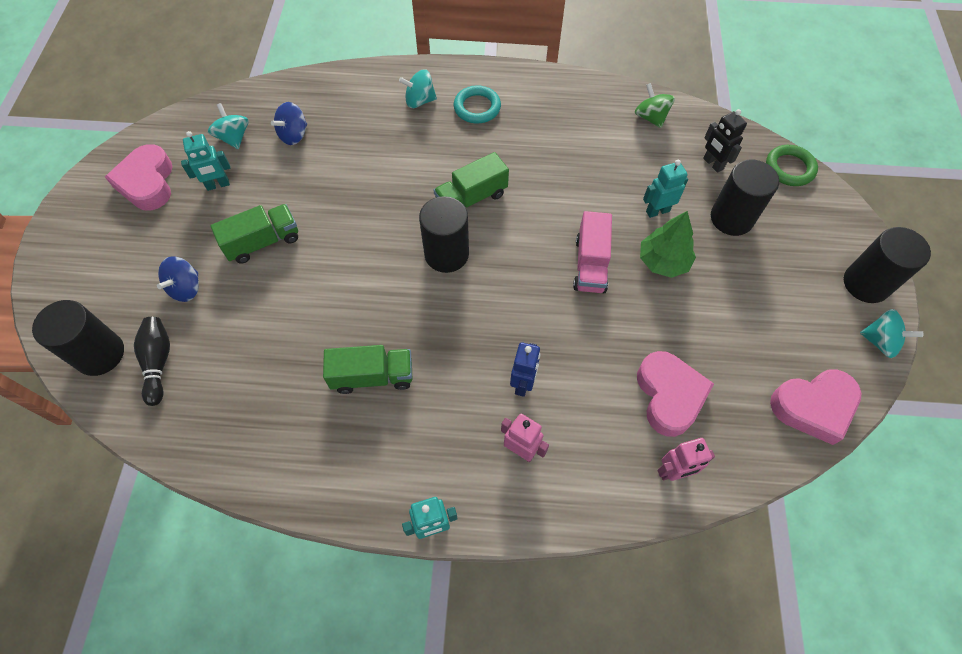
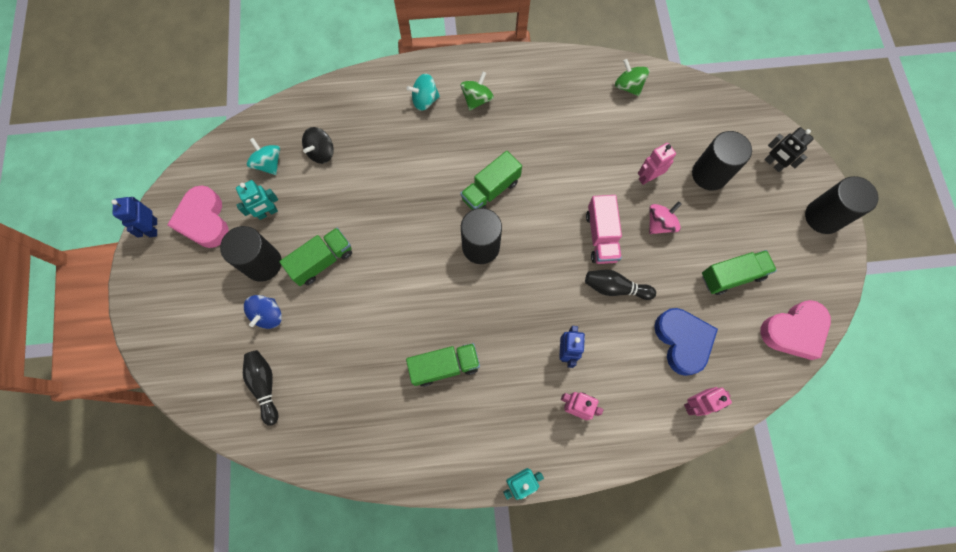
camera: 10 degrees left, 10 degrees up
black cylinder [32,300,124,376] -> black cylinder moved to [220,226,282,282]
blue spinning top [271,102,307,145] -> black spinning top [302,127,334,164]
turquoise ring [454,85,501,124] -> green spinning top [461,72,494,111]
pink heart [637,351,714,437] -> blue heart [654,308,718,376]
green tree [640,211,696,278] -> pink spinning top [649,201,682,234]
turquoise robot [643,160,688,218] -> pink robot [638,143,676,185]
black robot [703,109,747,173] -> black robot moved to [764,127,814,172]
green ring [766,145,818,186] -> none
turquoise spinning top [860,309,923,358] -> none
none -> blue robot [111,197,157,238]
none -> black bowling pin [585,270,656,300]
none -> green truck [702,250,777,295]

